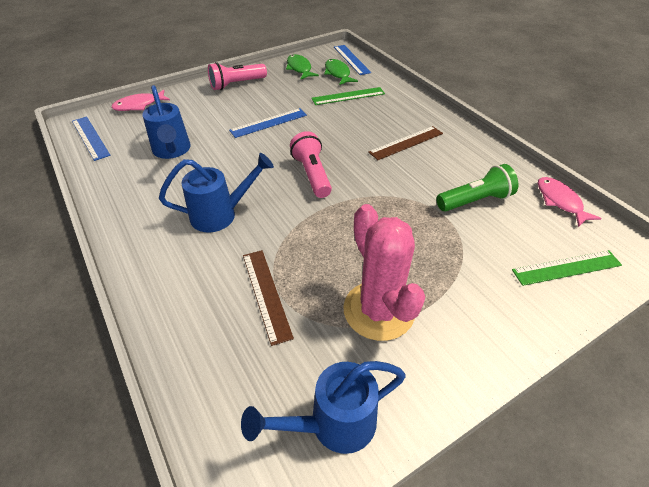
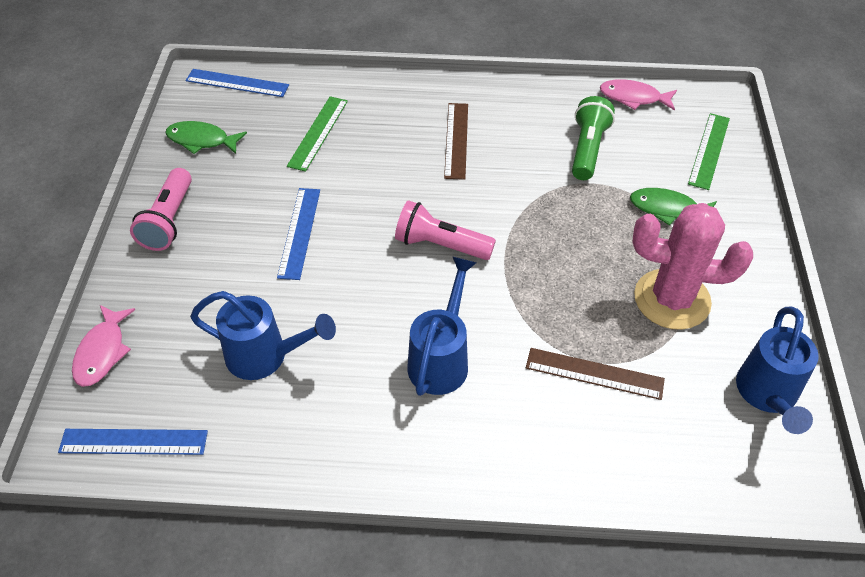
camera: 55 degrees left, 5 degrees up
green fish [324,59,358,85] -> green fish moved to [630,188,717,225]

